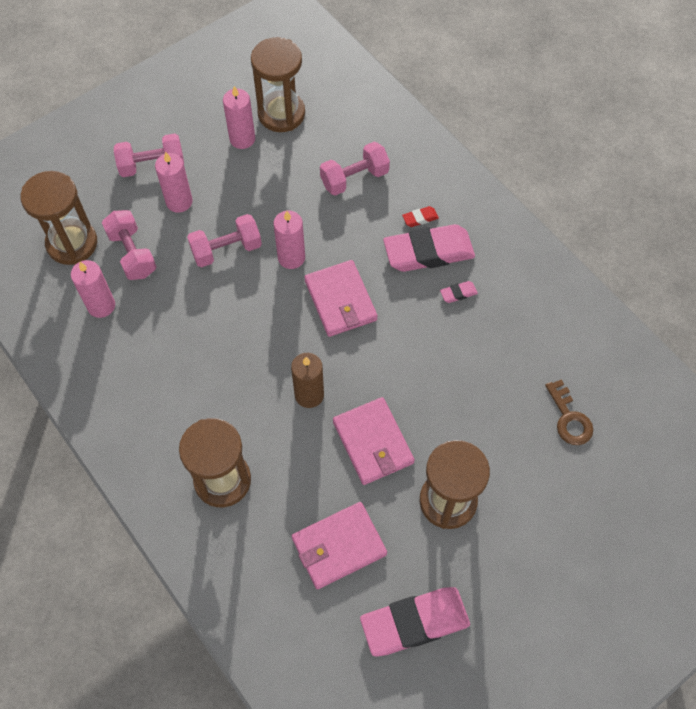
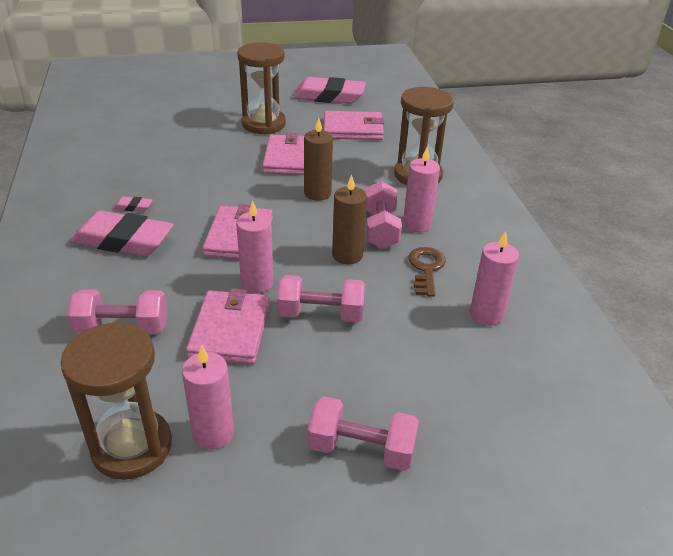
camera: 155 degrees left, 25 degrees down
brown hourglass [21,171,97,265] -> none
pink dumbbell [102,210,156,280] -> pink dumbbell moved to [365,181,402,249]
pink candle [155,152,193,213] -> pink candle moved to [403,147,440,232]
red eraser [402,206,439,227] -> none
brown key [545,379,593,445] -> brown key moved to [408,247,446,297]
none -> pink wallet [186,289,270,364]
none -> brown candle [332,175,367,264]

